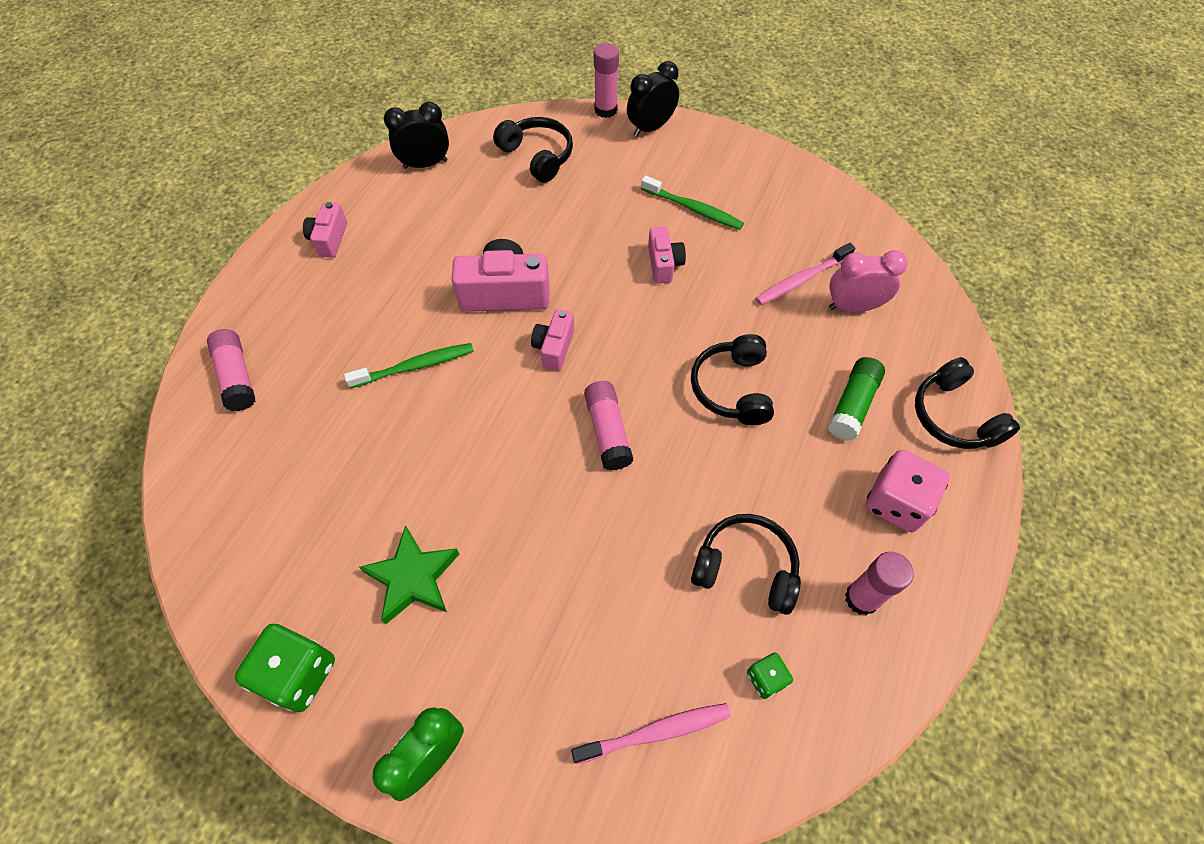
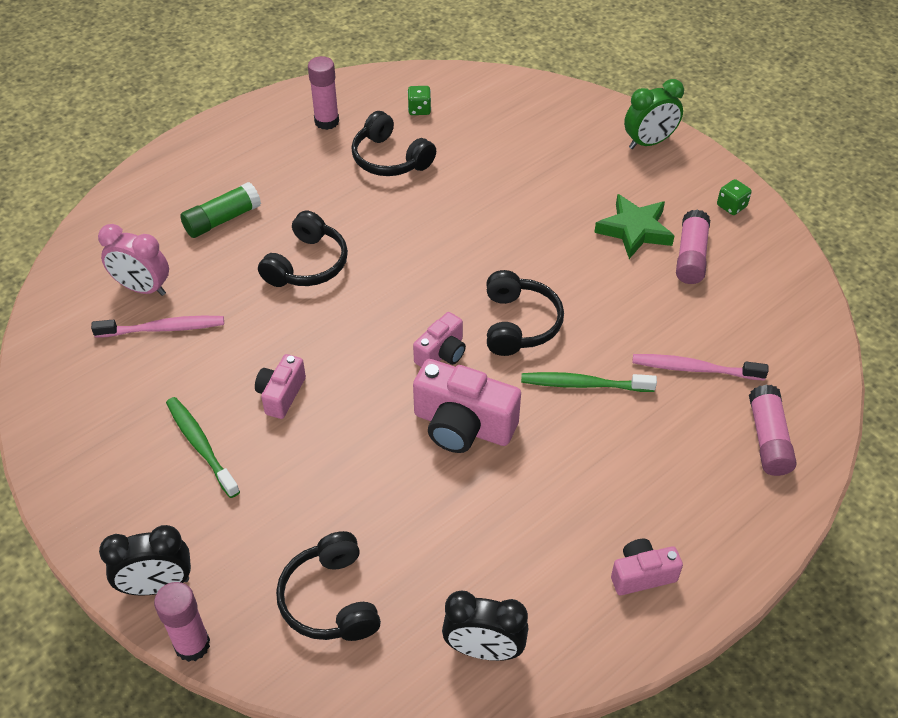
camera: 155 degrees left, 10 degrees down
green dice [235,624,335,712] -> green dice [717,179,752,215], size x0.52
pink camera [303,202,347,258] -> pink camera turned 135 degrees counterclockwise [611,539,683,595]
pink toothbrush [571,703,731,764] -> pink toothbrush moved to [632,354,768,381]
pink glue stick [584,381,633,470] -> pink glue stick moved to [676,210,710,284]
pink dice [866,450,950,532] -> none
black headphones [915,357,1020,449] -> black headphones moved to [486,270,564,356]

